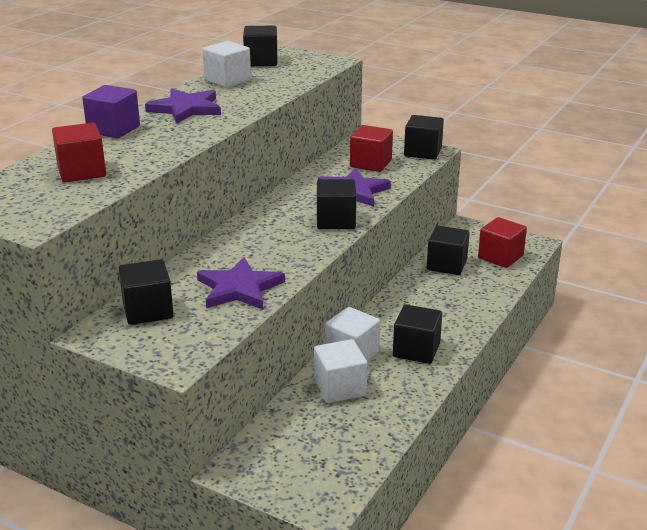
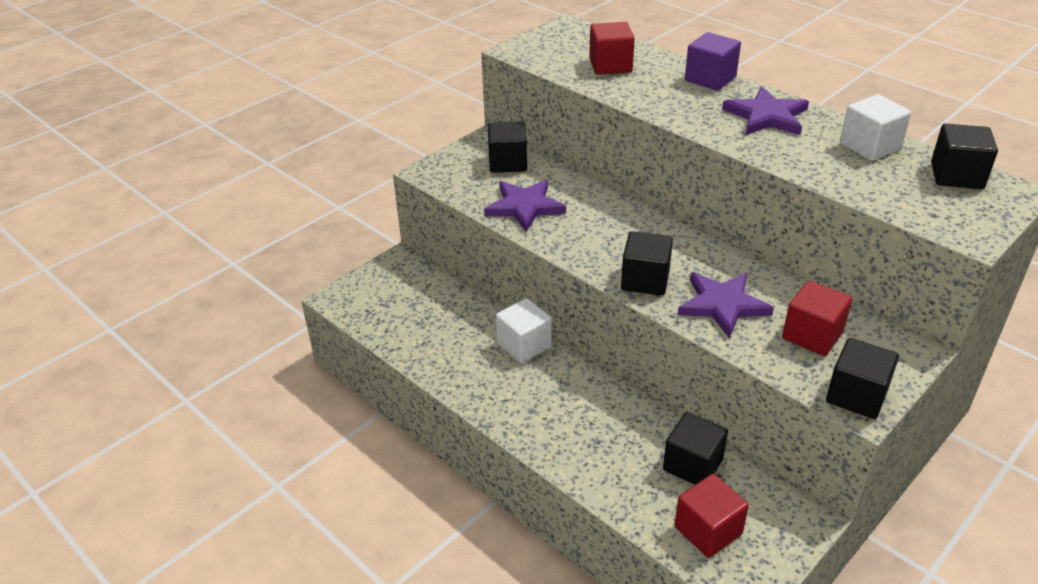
camera: 105 degrees right, 10 degrees up
white cube [314,339,367,403] -> none
black cube [393,304,442,364] -> none

